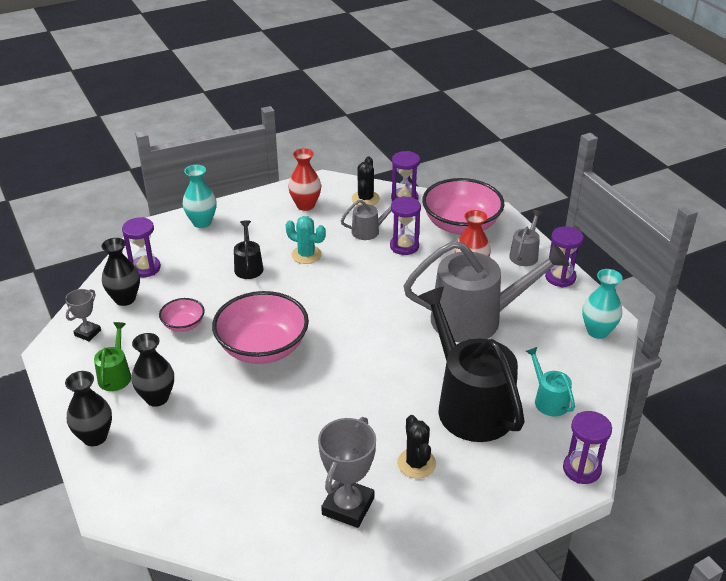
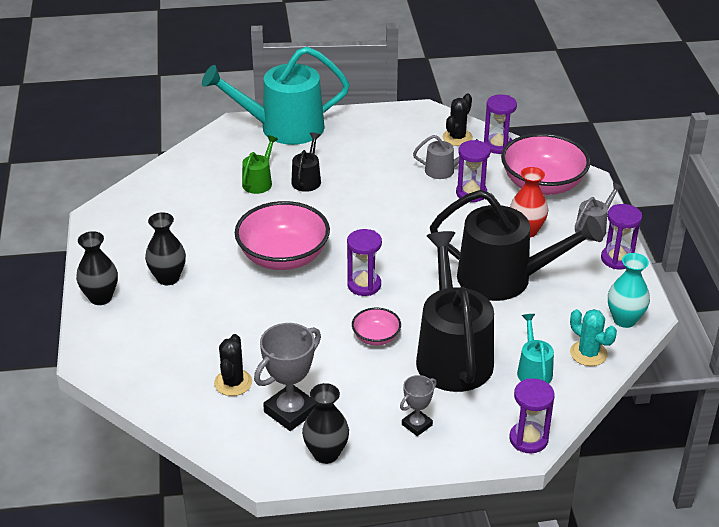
camera: 20 degrees right, 0 degrees up
grey trophy [65,289,101,341] -> grey trophy moved to [400,375,437,436]
green watering can [94,322,131,391] -> green watering can moved to [242,135,278,194]
black vase [101,238,140,306] -> black vase moved to [302,383,349,464]
purple hourglass [122,217,161,277] -> purple hourglass moved to [347,229,382,296]
pink bowl [159,298,205,332] -> pink bowl moved to [352,308,401,346]
turquoise vase [183,165,217,228] -> turquoise watering can [202,47,350,145]
turquoise cactus [285,216,326,264] -> turquoise cactus moved to [570,309,617,366]
red vase [288,148,321,211] -> none
black cactus [397,415,436,478] -> black cactus moved to [214,334,252,396]
grey watering can [404,241,570,343] -> black watering can [430,190,603,301]

